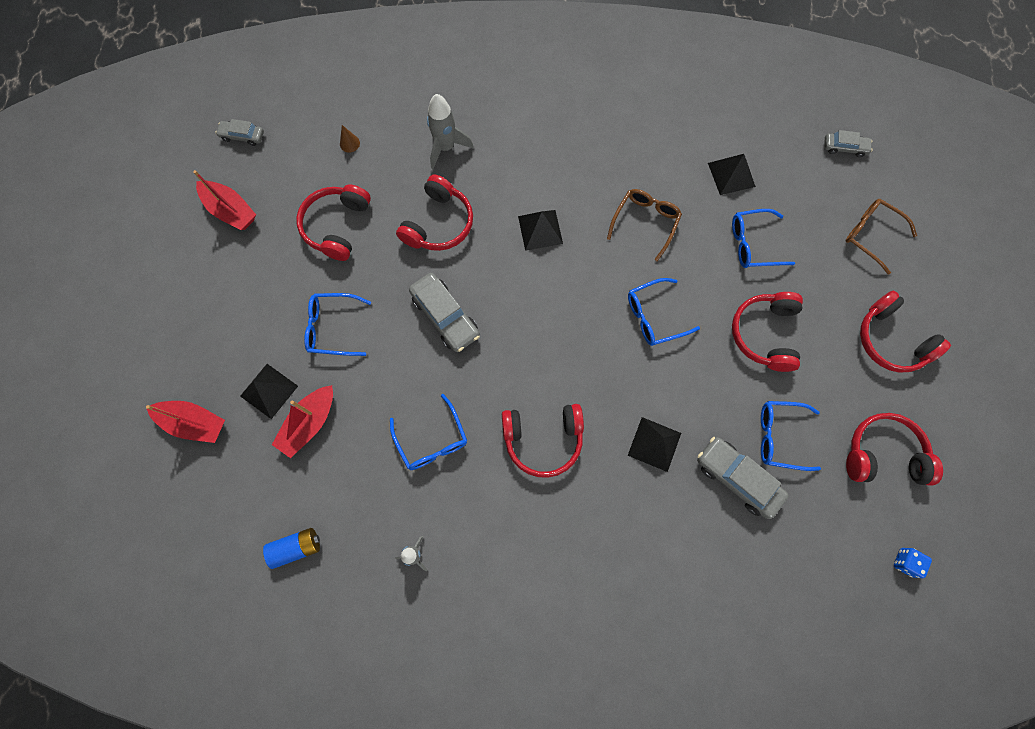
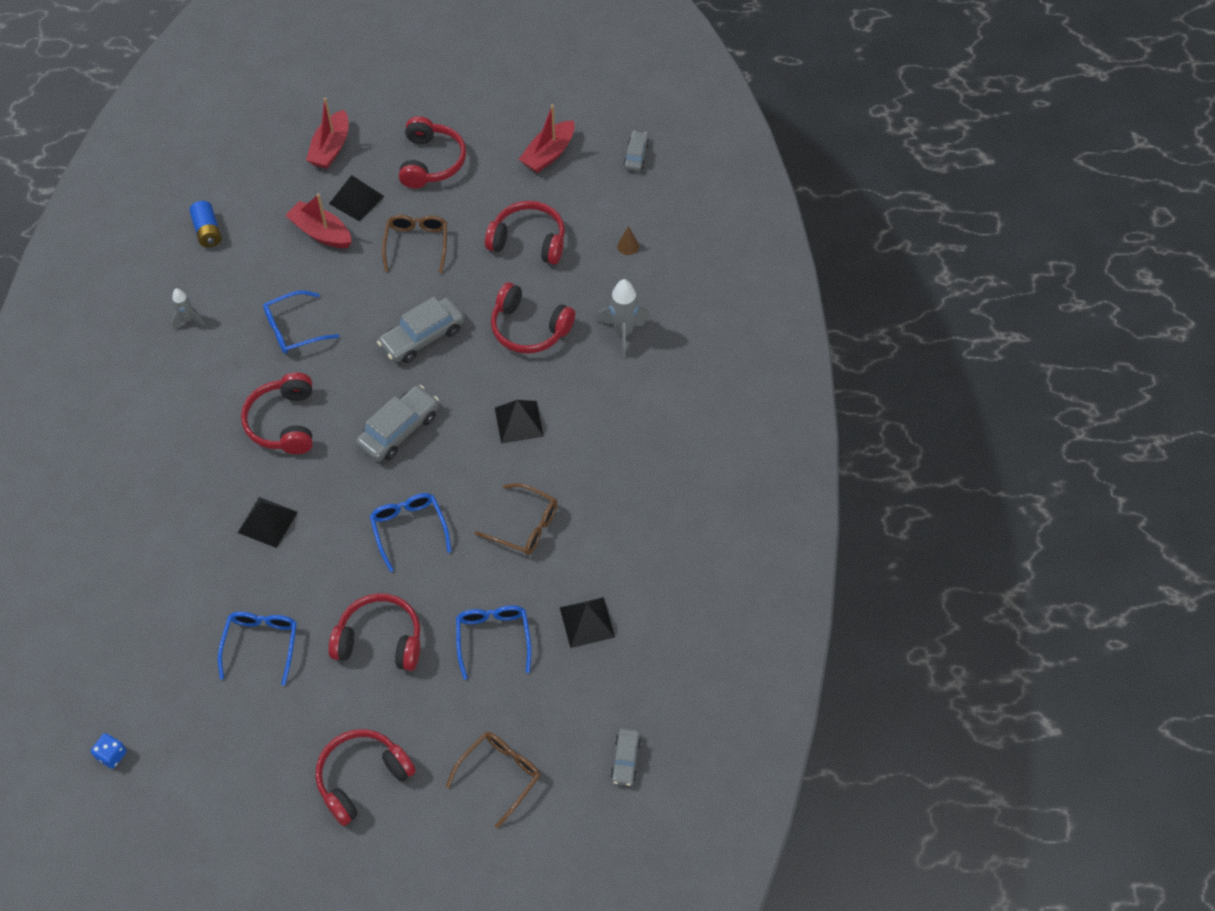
camera: 90 degrees right, 15 degrees down
blue glasses [304,293,371,356] -> brown glasses [382,215,447,273]
grey car [697,437,789,519] -> grey car moved to [356,385,439,462]
red headphones [846,413,943,486] -> red headphones moved to [399,116,466,188]

